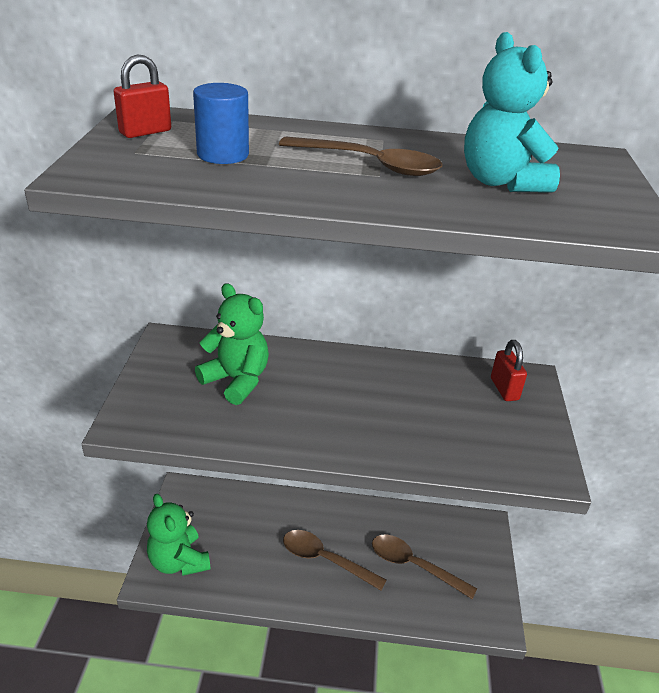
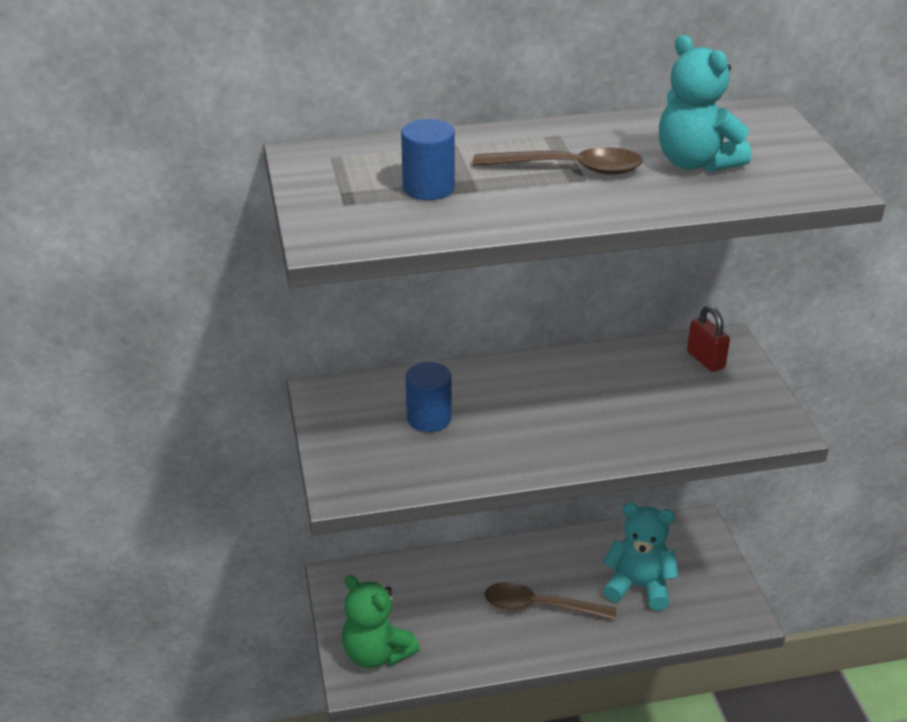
camera: 15 degrees left, 0 degrees up
red padlock [114,55,171,138] -> none
green teddy bear [195,283,269,405] -> blue cylinder [406,362,452,432]
brown spoon [372,534,477,599] -> turquoise teddy bear [603,502,678,610]

